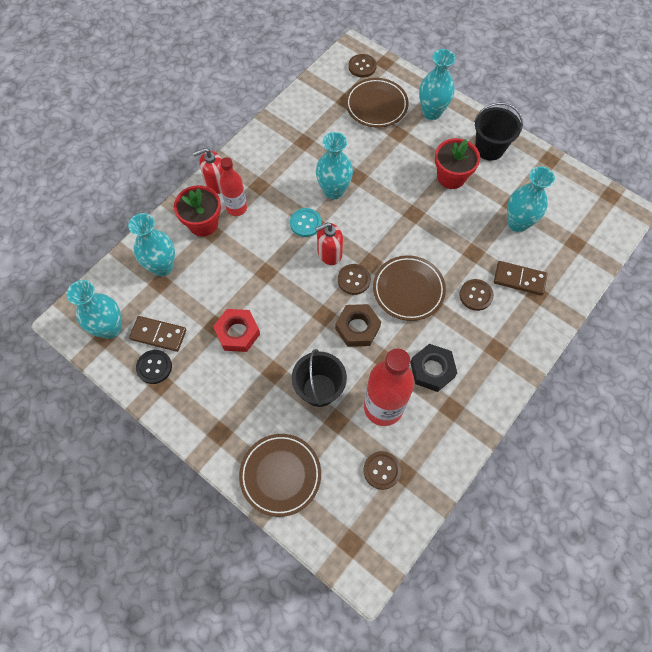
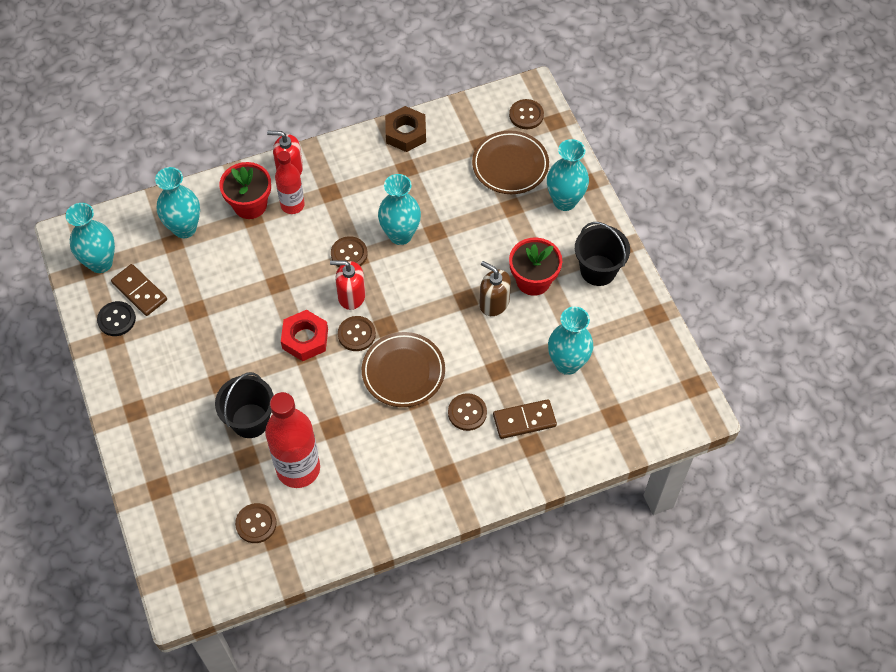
camera: 30 degrees right, 5 degrees down
red nut [213,309,260,352] -> red nut moved to [281,310,328,361]
brown plate [239,434,321,517] -> none
turquoise button [290,208,322,237] -> brown button [331,236,367,267]
brown nut [335,304,381,347] -> brown nut moved to [385,106,426,152]
black nut [410,344,457,392] -> none
brown domino [494,261,547,295] -> brown domino turned 60 degrees counterclockwise [493,399,557,439]
none -> brown soap dispenser [479,261,511,316]

